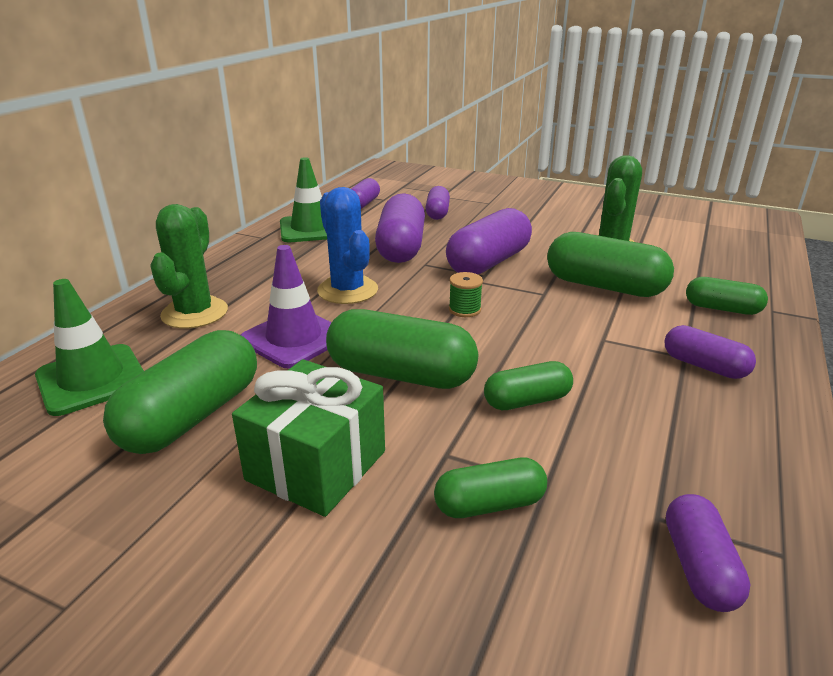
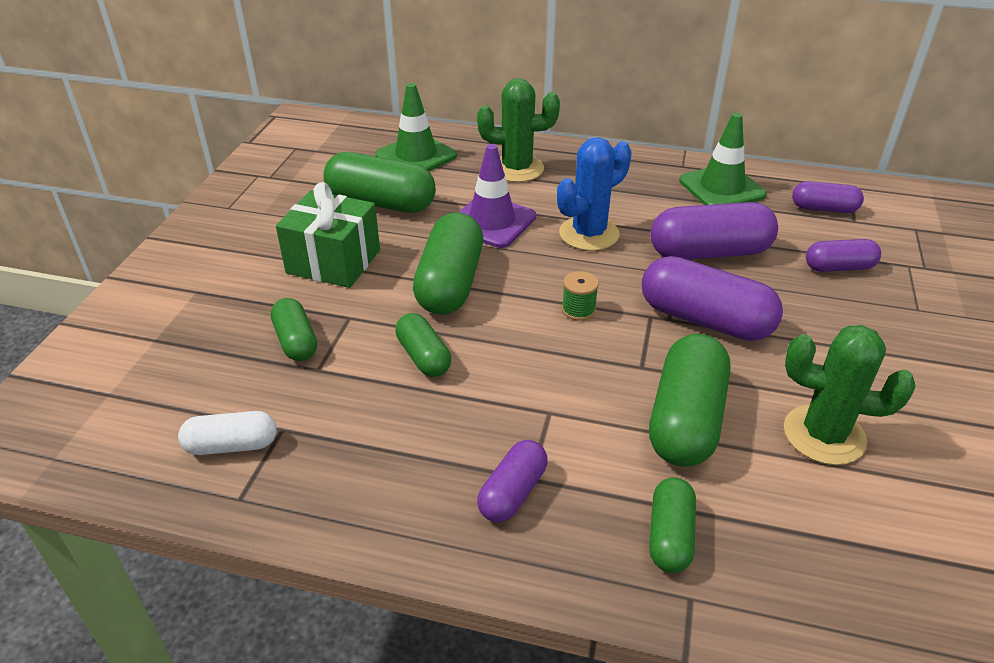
camera: 80 degrees right, 10 degrees up
purple capsule [666,494,750,612] -> white capsule [178,411,277,455]

